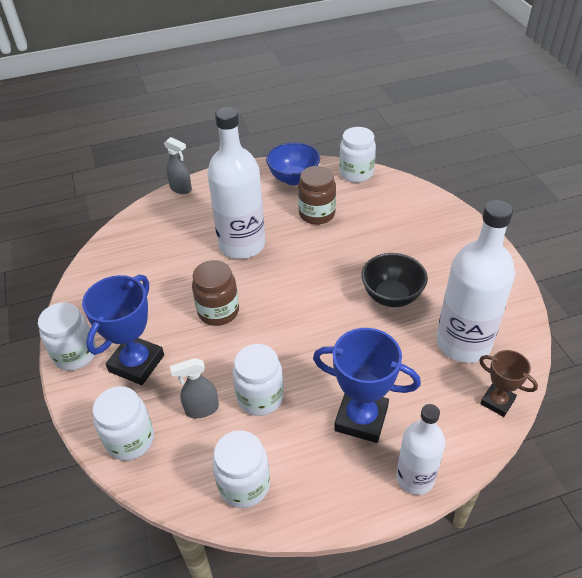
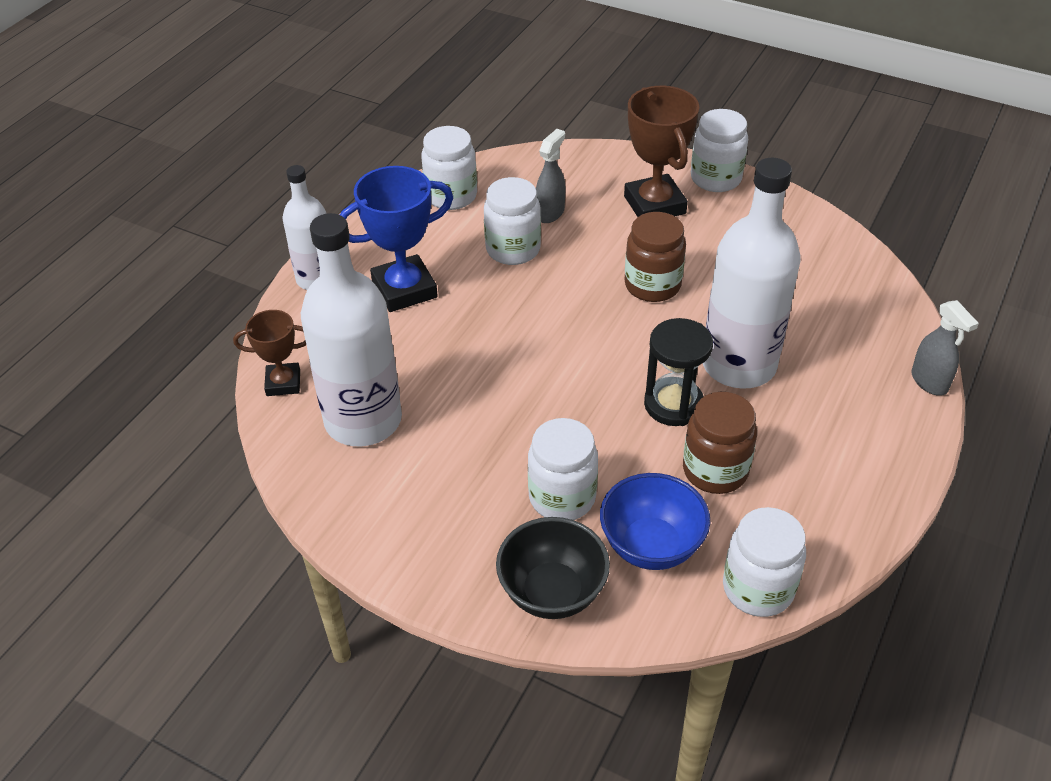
camera: 135 degrees right, 0 degrees up
blue trophy [82,274,164,385] -> brown trophy [624,86,699,217]
white jar [93,386,154,461] -> white jar moved to [528,418,598,520]
grey spray bottle [164,137,192,194] -> grey spray bottle turned 105 degrees counterclockwise [911,300,979,395]
blue bowl [266,142,320,185] -> blue bowl moved to [600,473,710,570]
black bowl [362,253,428,307] -> black bowl moved to [496,517,610,619]
none -> black hourglass [644,318,713,426]

